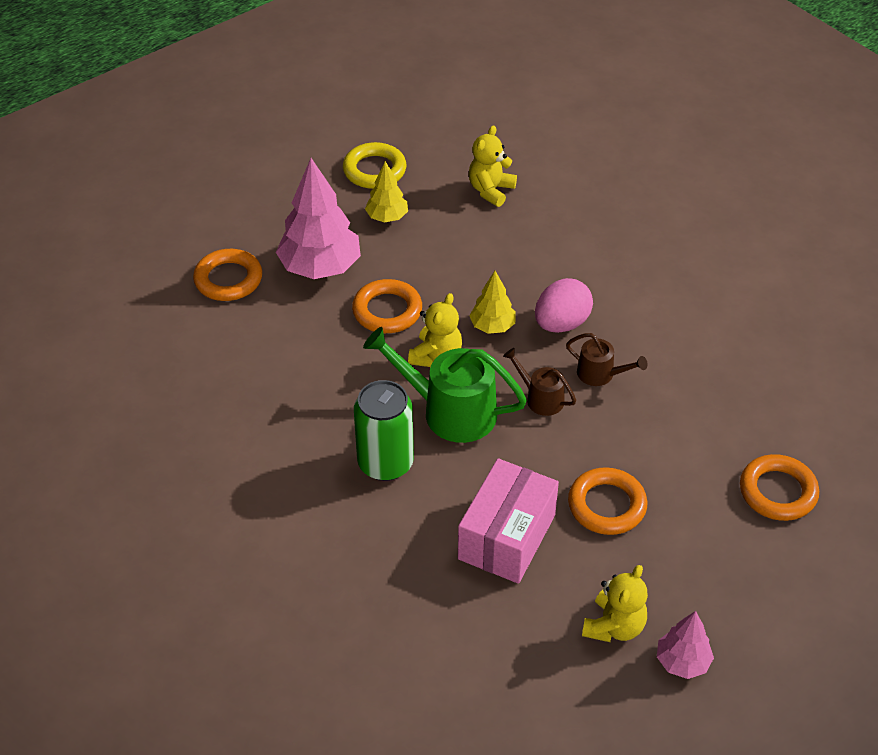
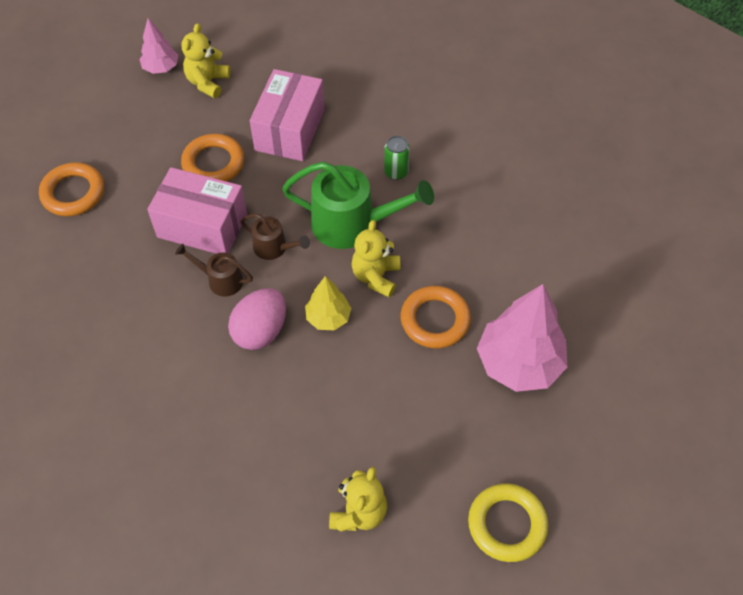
camera: 170 degrees right, 10 degrees up
orange ring [193,249,262,301] -> none
green can [354,380,414,481] -> green can [384,136,410,180], size x0.53
yellow tree [365,161,408,222] -> none
none -> pink box [147,167,247,254]

